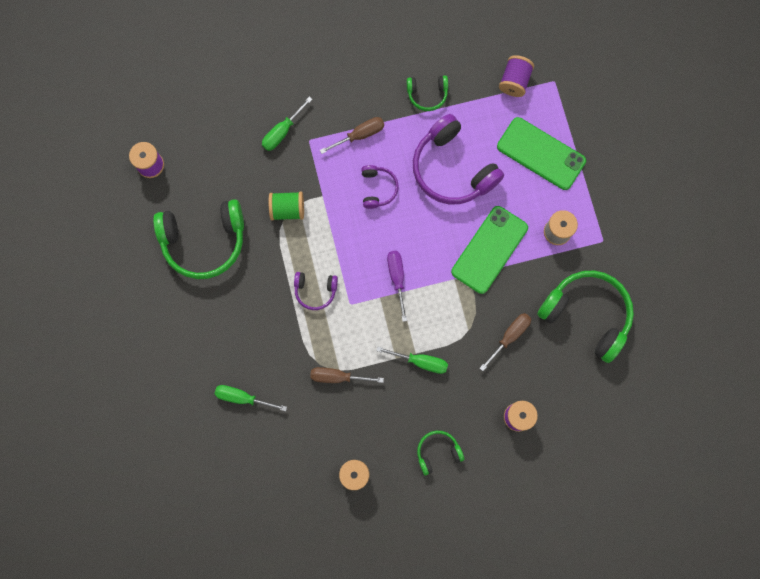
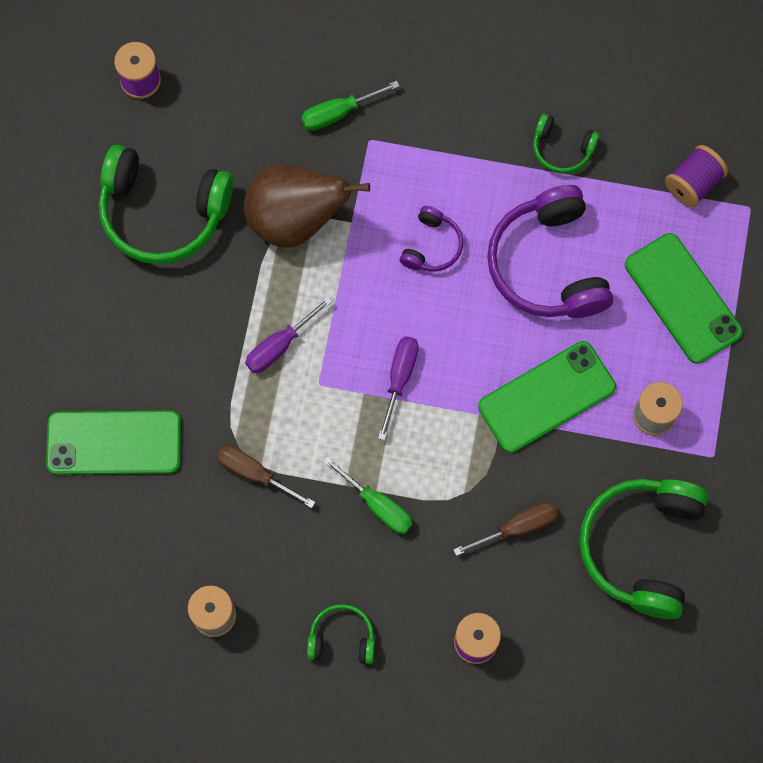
camera: 25 degrees right, 5 degrees down
green screwdriver [215,385,287,411] -> green phone [46,410,181,475]
green spool [269,192,304,221] -> brown pear [244,164,370,248]
purple headphones [294,272,338,310] -> purple screwdriver [245,297,332,373]
brown screwdriver [320,117,384,154] -> none
green headphones [537,271,634,363] -> green headphones turned 135 degrees counterclockwise [579,479,708,619]

